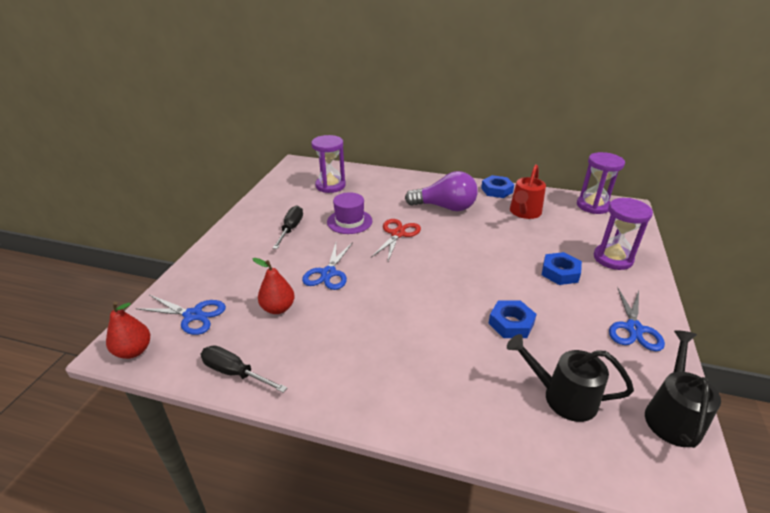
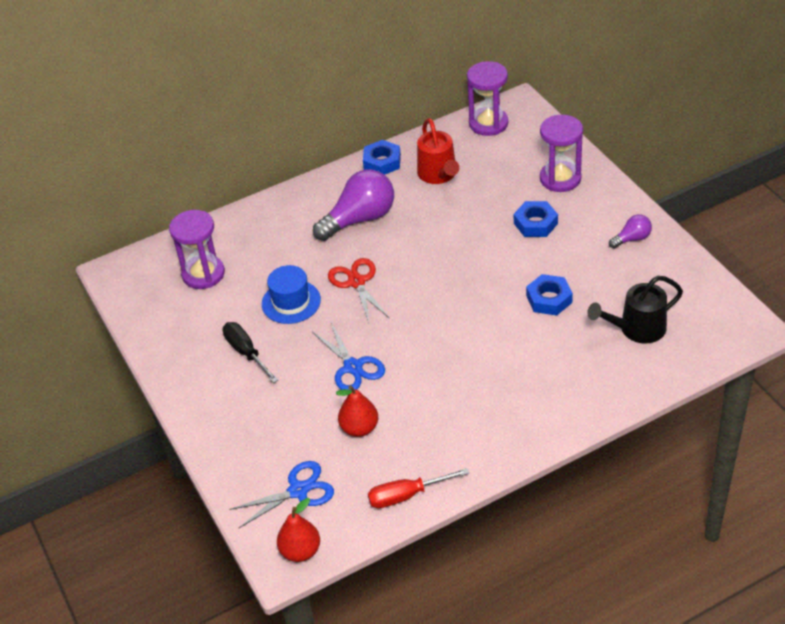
camera: 40 degrees left, 10 degrees up
black screwdriver [200,345,287,393] -> red screwdriver [368,468,469,508]
purple hat [327,192,372,234] -> blue hat [262,265,321,324]
blue scissors [609,287,665,351] -> purple light bulb [609,214,652,249]
black watering can [645,330,721,448] -> none

